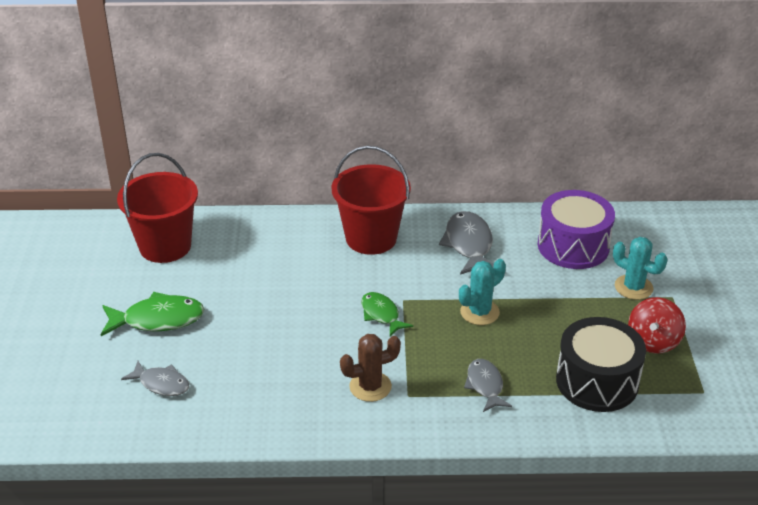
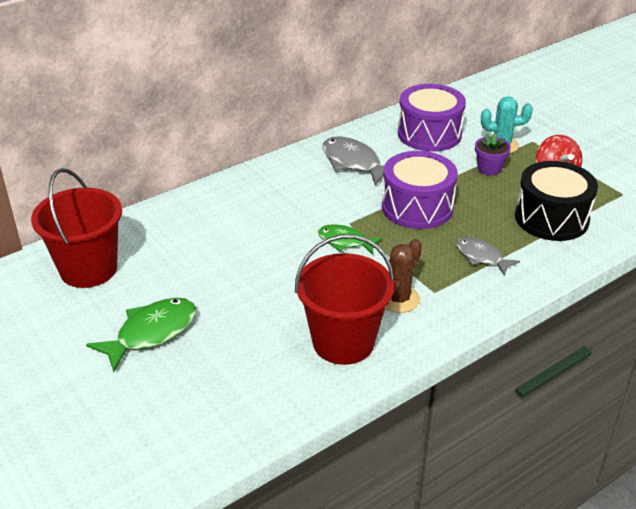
camera: 35 degrees left, 0 degrees up
grey fish [121,361,189,396] -> none
red bucket [331,145,411,255] -> red bucket moved to [295,234,395,365]
turquoise cactus [459,259,506,325] -> purple drum [382,151,458,229]
none -> purple flower pot [475,132,511,176]

